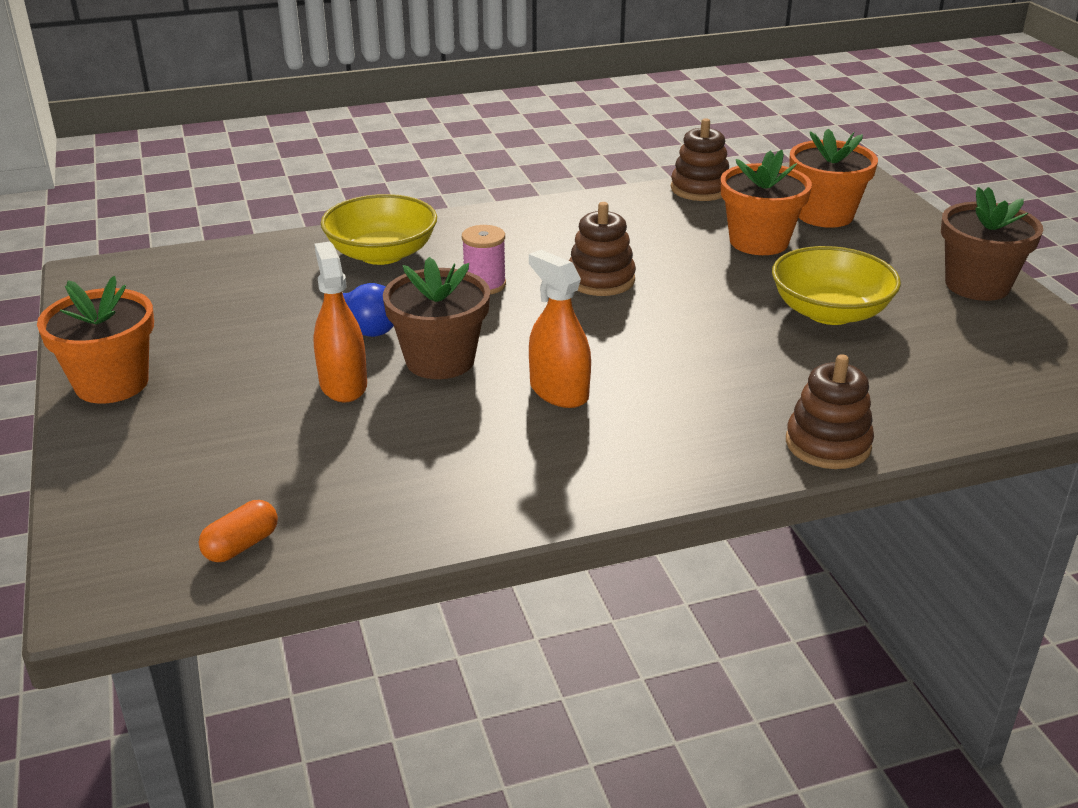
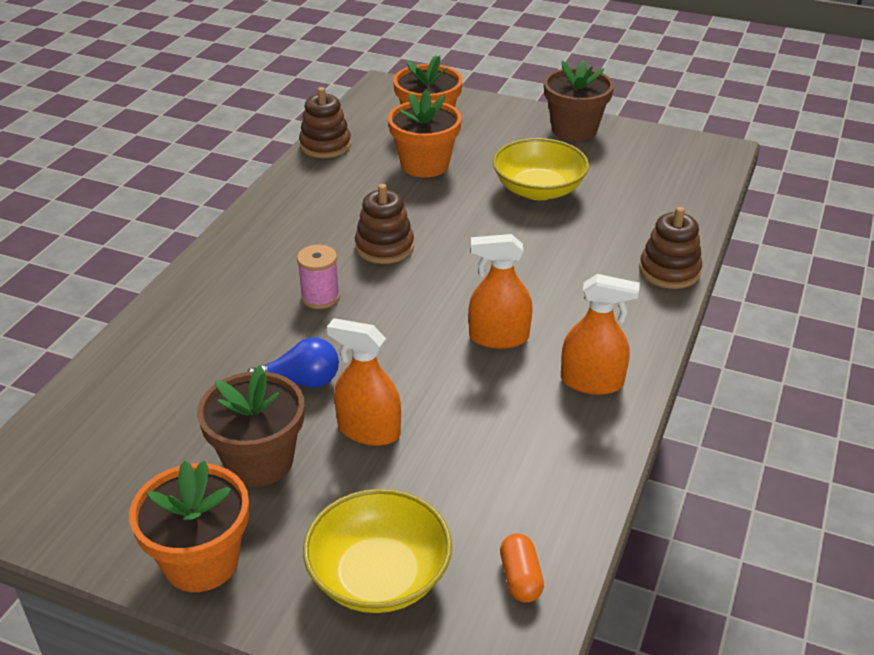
camera: 50 degrees left, 5 degrees up
yellow bowl [321,194,437,265] -> yellow bowl moved to [303,489,452,613]
brown flower pot [383,257,490,379] -> brown flower pot moved to [197,365,304,487]
none -> orange spray bottle [561,274,640,395]

